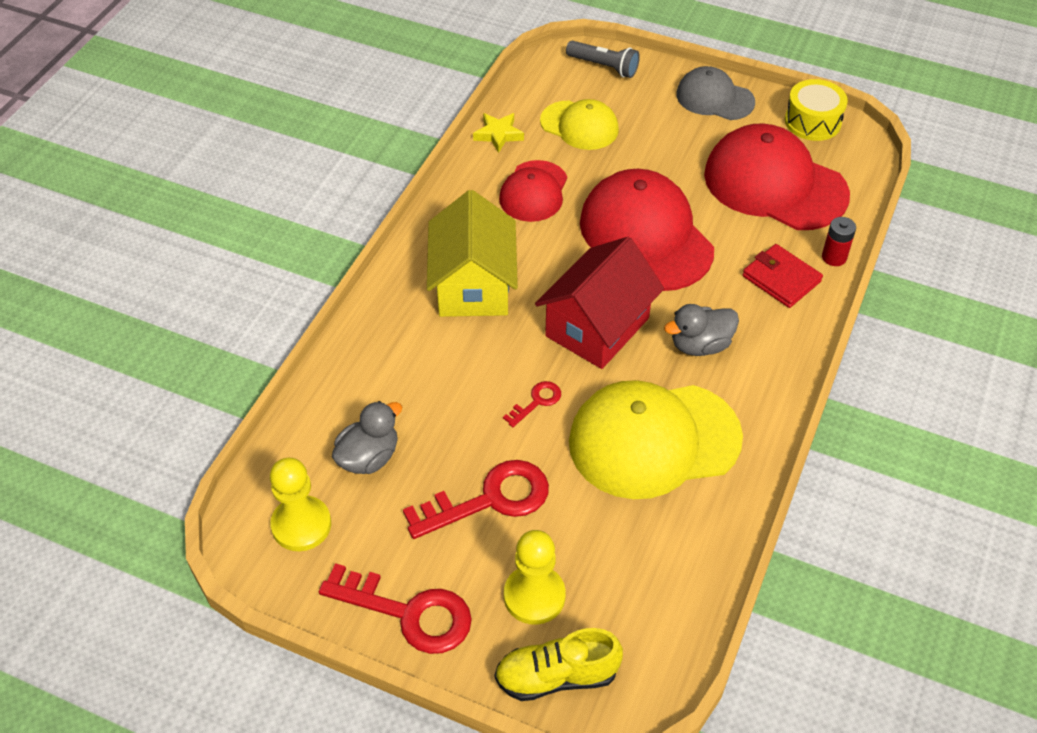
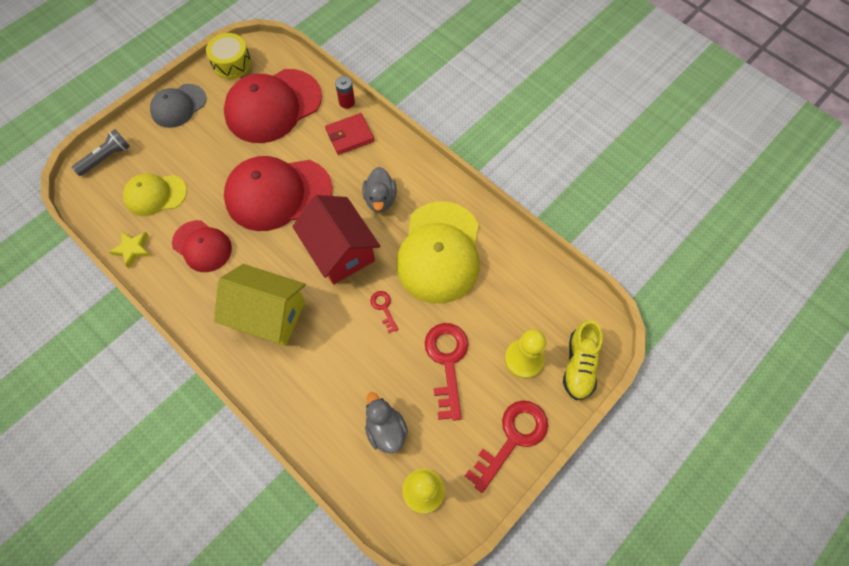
camera: 70 degrees left, 15 degrees up
yellow cap [540,99,619,150] -> yellow cap turned 150 degrees counterclockwise [123,173,187,216]

